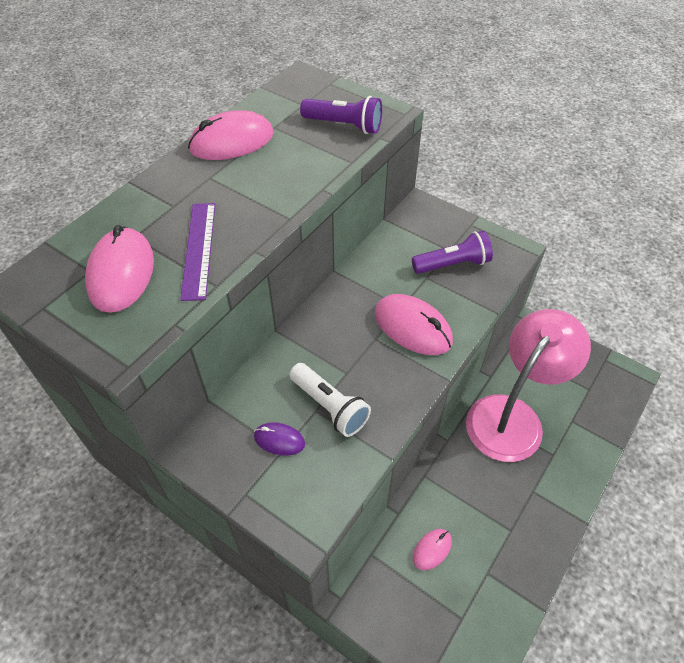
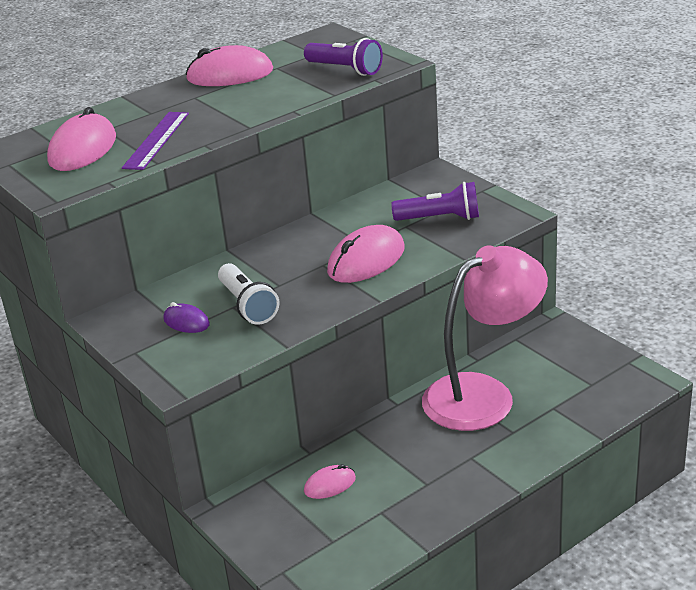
camera: 20 degrees right, 20 degrees down
pink mouse [375,294,453,355] -> pink mouse turned 75 degrees clockwise [327,225,405,283]

